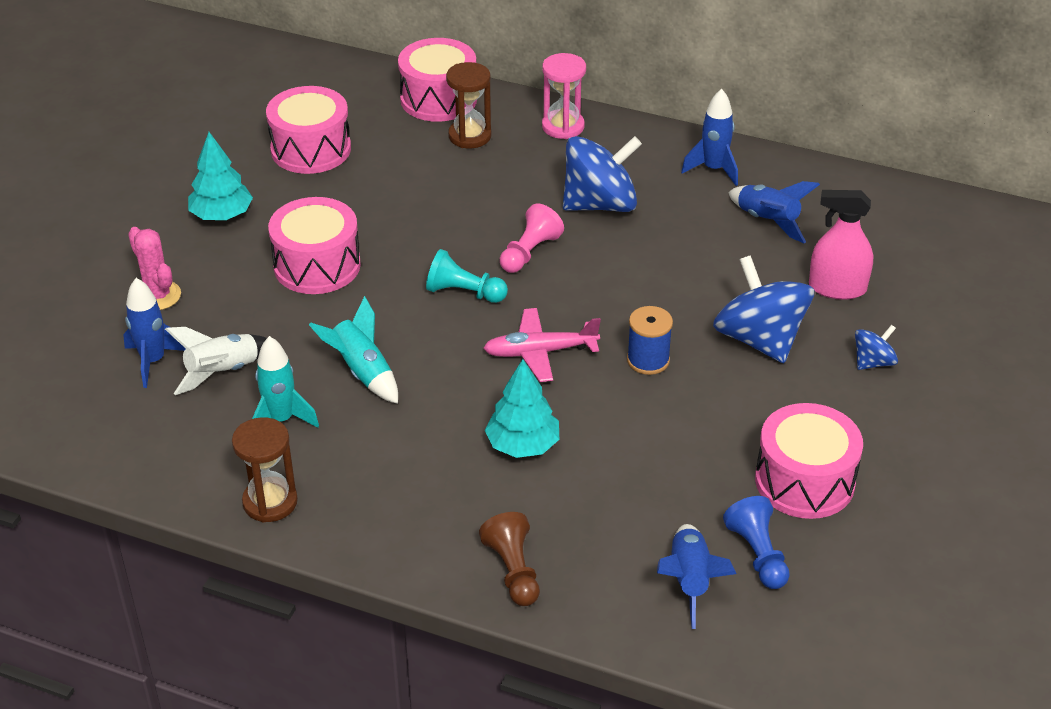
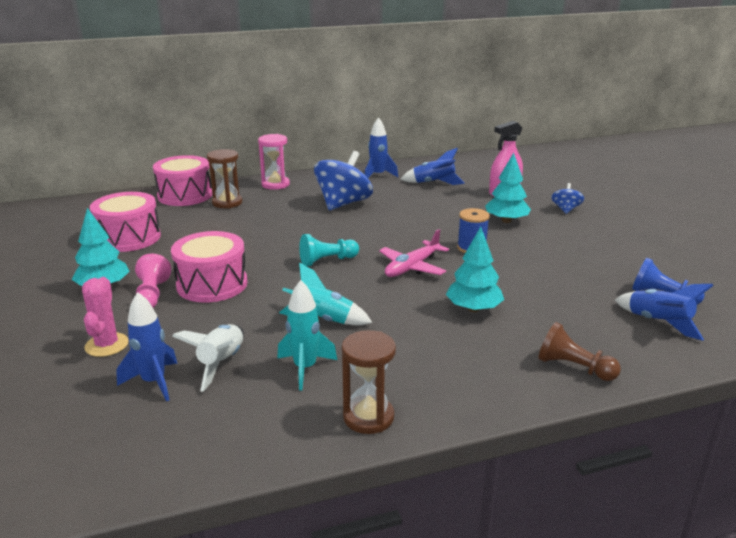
camera: 40 degrees left, 15 degrees down
pink cactus [128,227,181,310] -> pink cactus turned 75 degrees clockwise [82,277,129,357]
pink pawn [500,204,564,273] -> pink pawn moved to [135,254,171,308]
blue spinning top [713,255,814,363] -> turquoise tree [485,153,531,223]
pink drum [755,403,863,519] -> none

